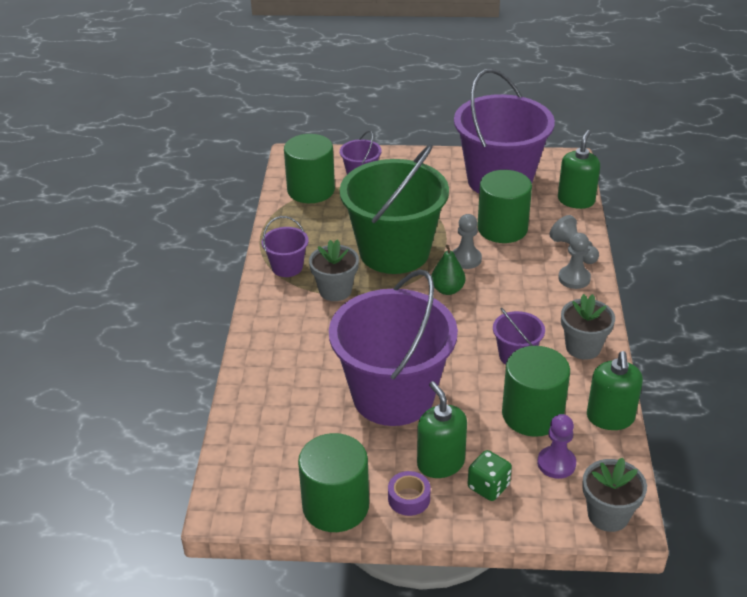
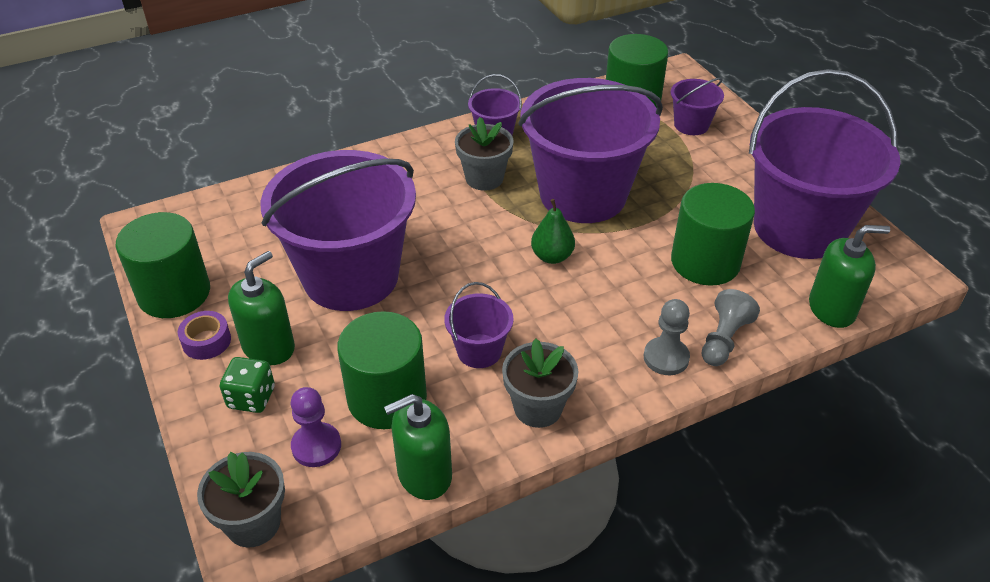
camera: 60 degrees right, 5 degrees up
green bucket [340,144,449,274] -> purple bucket [518,78,663,223]
grey pawn [453,214,482,269] -> none

